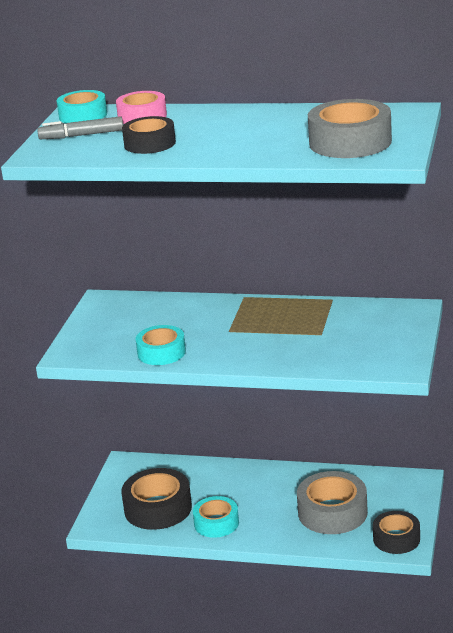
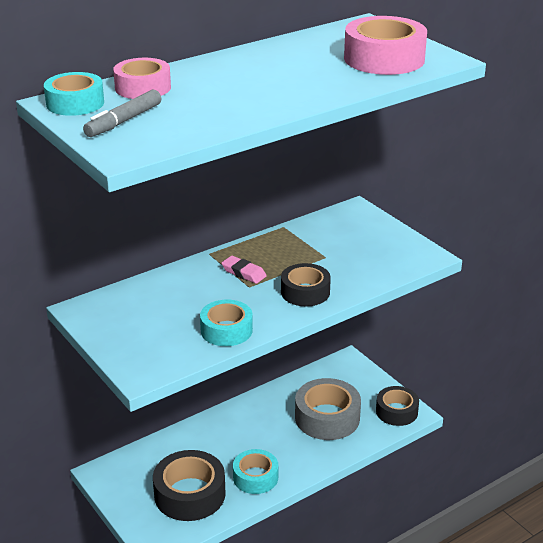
camera: 50 degrees left, 5 degrees up
black tape [122,116,176,154] -> black tape moved to [281,263,331,306]
grey tape [308,99,392,158] -> pink tape [344,16,427,75]
none -> pink eraser [221,256,267,284]

